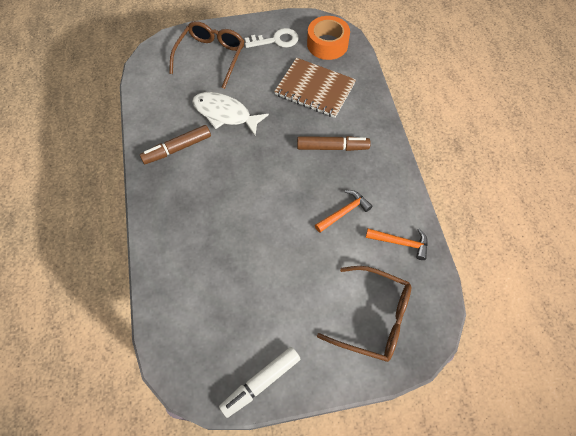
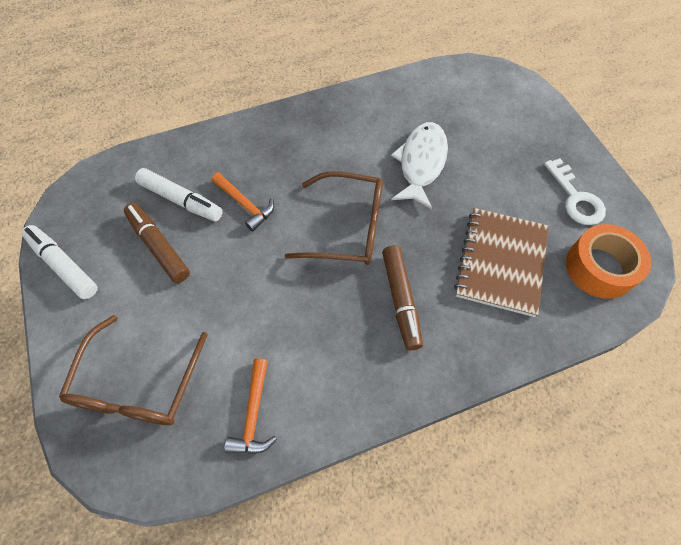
camera: 80 degrees right, 0 degrees up
brown marker [140,125,211,164] -> brown marker moved to [124,203,190,283]
brown glasses [169,21,245,89] -> brown glasses moved to [285,171,383,265]
orange hammer [315,190,372,233] -> orange hammer moved to [212,173,274,232]
none -> white marker [135,168,223,221]

